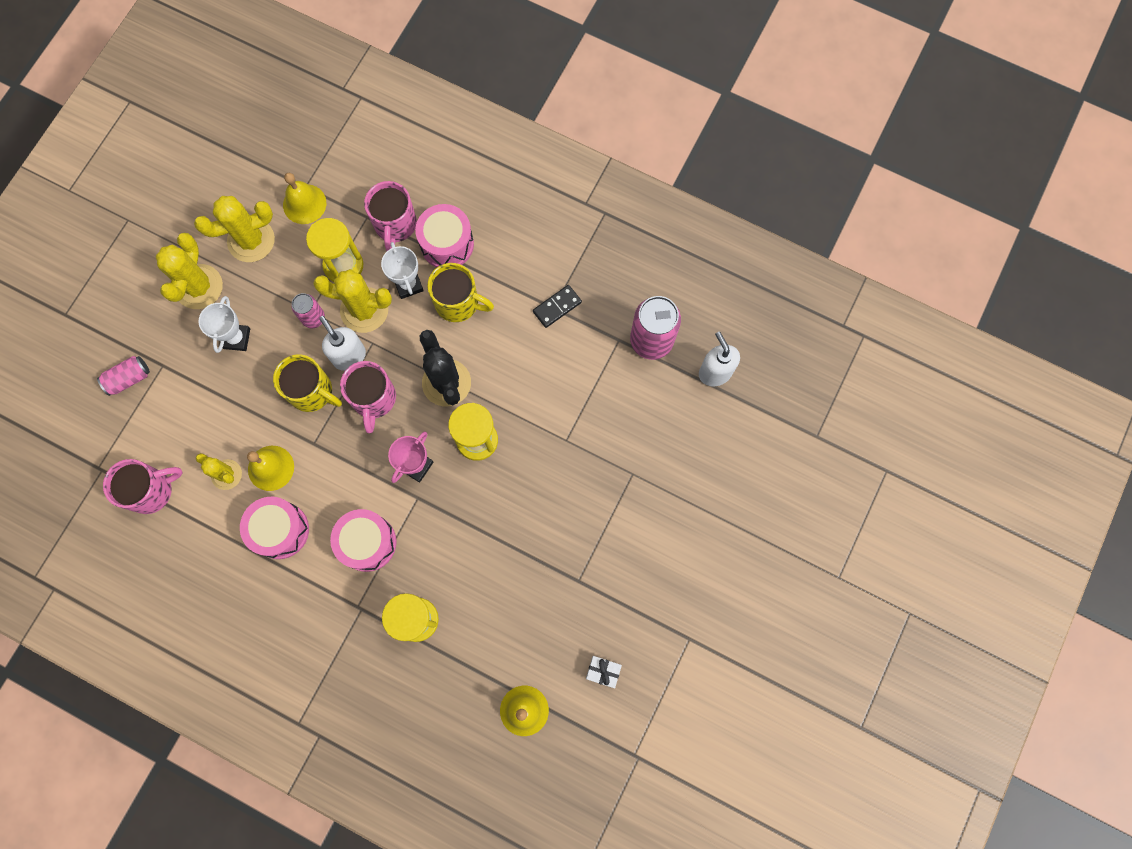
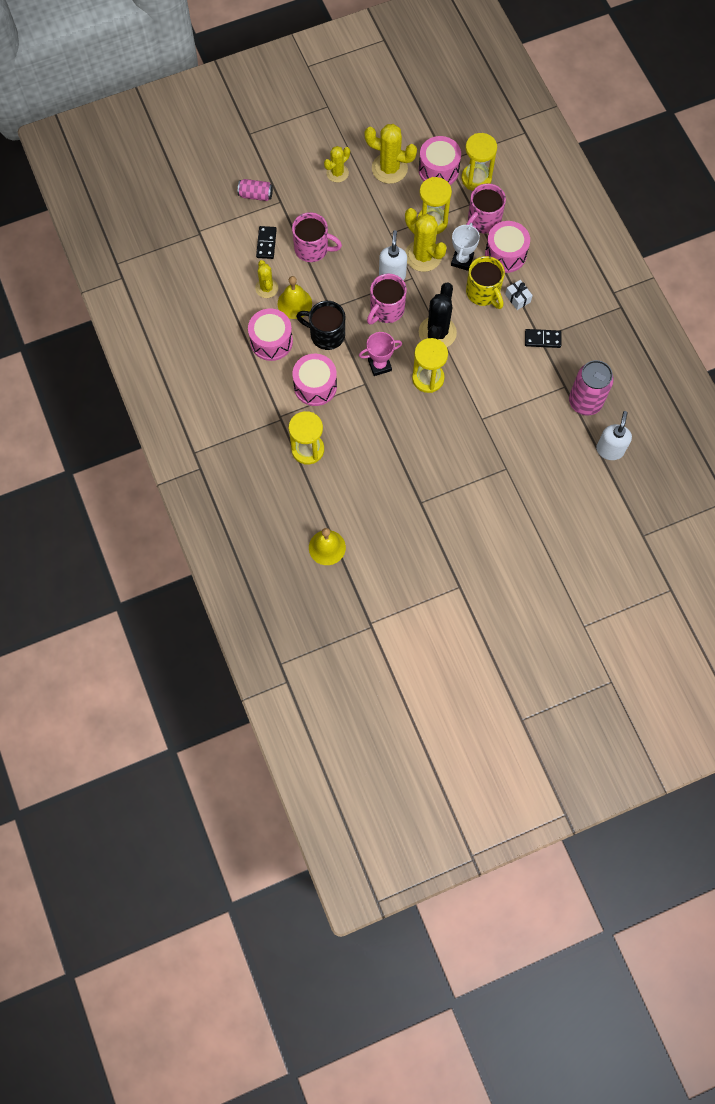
camera: 40 degrees right, 5 degrees down
pink mug [103,459,183,514] -> pink mug moved to [292,212,342,262]
yellow cactus [155,233,223,309] -> yellow cactus [324,146,350,183], size x0.62
white trophy [199,296,250,353] -> none
yellow mug [273,354,342,412] -> none
yellow bell [283,173,326,224] -> pink drum [419,136,461,185]
pink can [291,293,325,328] -> none
white gift [586,656,622,688] -> white gift moved to [505,280,533,310]
none -> black domino [256,226,277,259]
none -> black mug [296,301,345,350]
none -> yellow hourglass [461,133,497,191]

